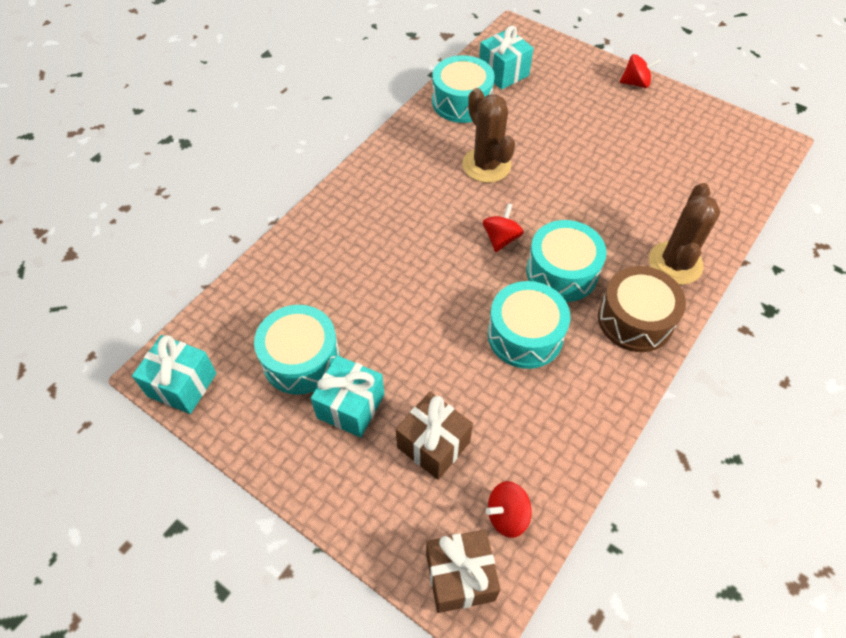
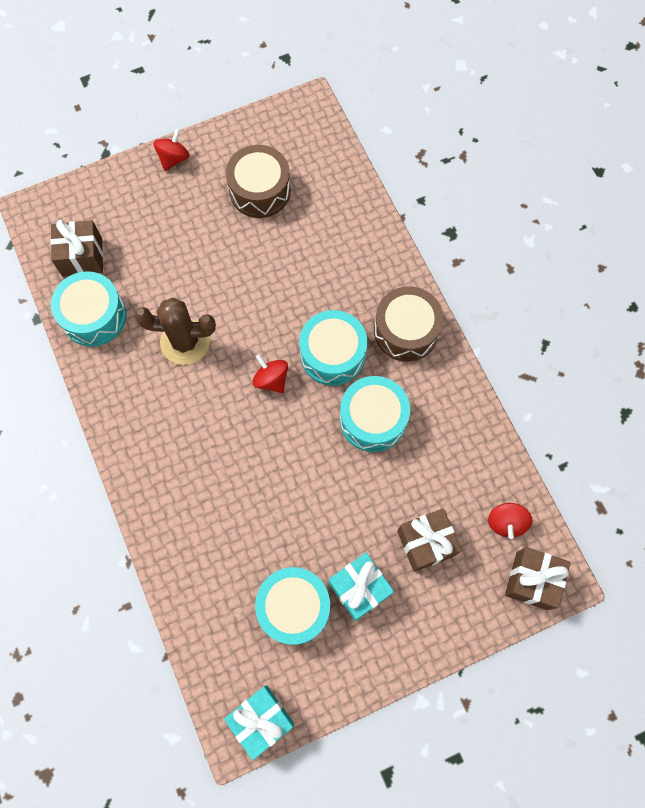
camera: 60 degrees left, 15 degrees up
turquoise gift [479,26,533,90] -> brown gift [50,220,103,277]
brown cactus [649,183,720,285] -> none
none -> brown drum [226,145,291,218]

